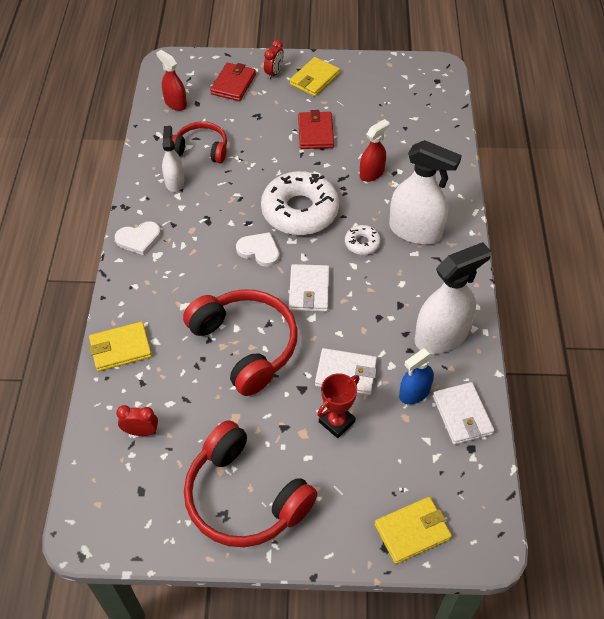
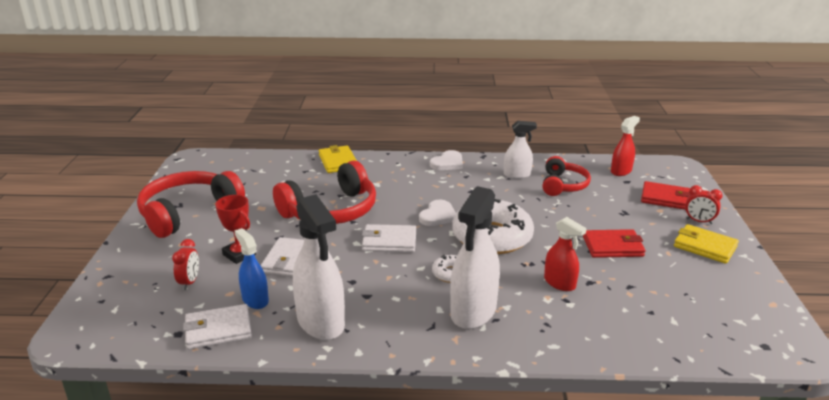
camera: 90 degrees right, 25 degrees down
white heart [115,221,161,255] -> white heart turned 120 degrees counterclockwise [430,150,463,170]
red clock [116,405,158,436] -> red clock moved to [172,239,199,290]
yellow wallet [375,497,452,564] -> none

